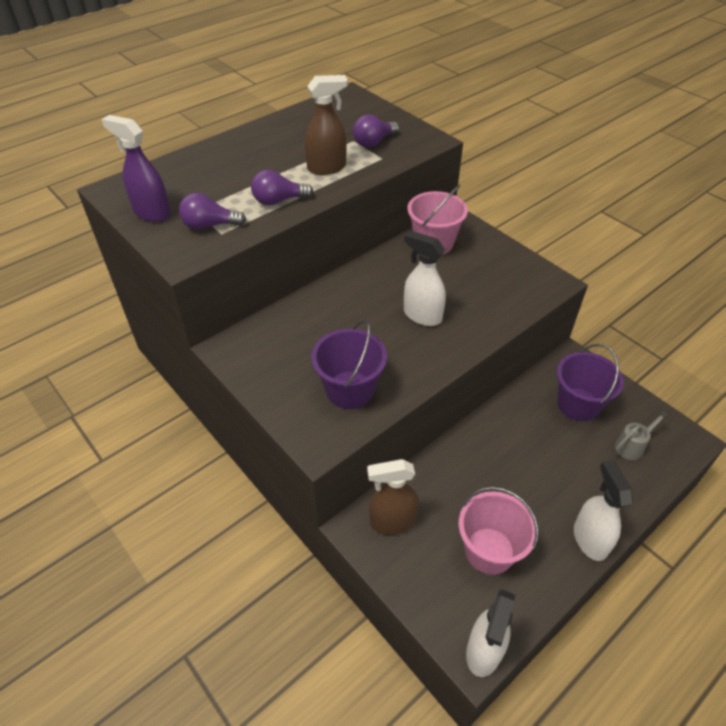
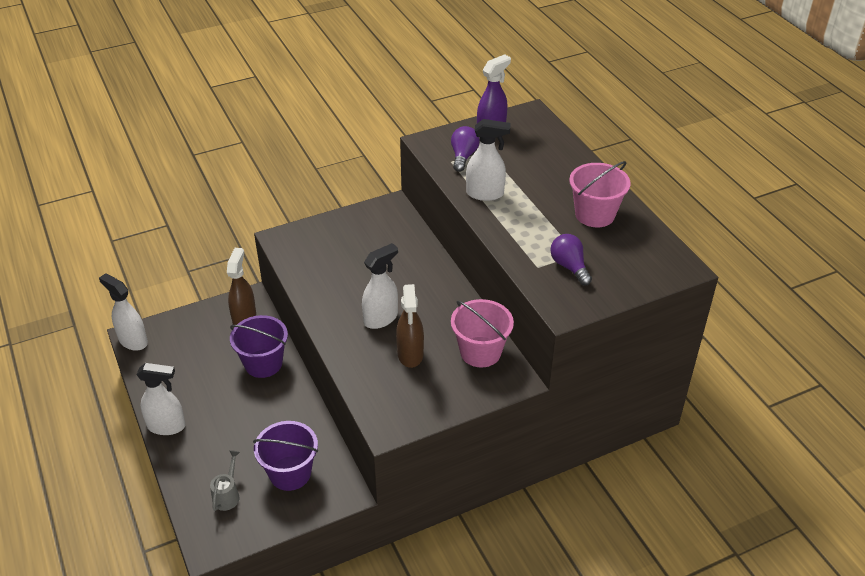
camera: 105 degrees right, 5 degrees down
purple light bulb [251,170,314,205] -> white spray bottle [466,119,511,201]
brown spray bottle [305,75,348,175] -> brown spray bottle moved to [396,284,424,368]
purple bucket [311,320,387,409] -> purple bucket moved to [230,315,288,378]
pink bucket [459,487,538,575] -> pink bucket moved to [569,161,631,227]
grey watering can [615,409,670,460] -> grey watering can turned 150 degrees counterclockwise [210,450,240,511]

